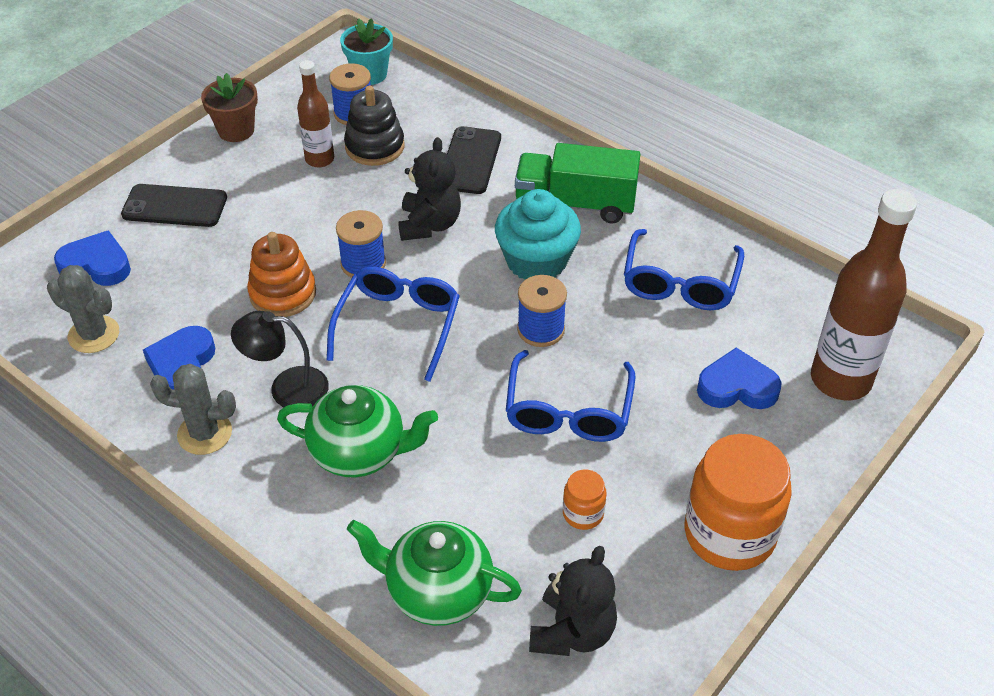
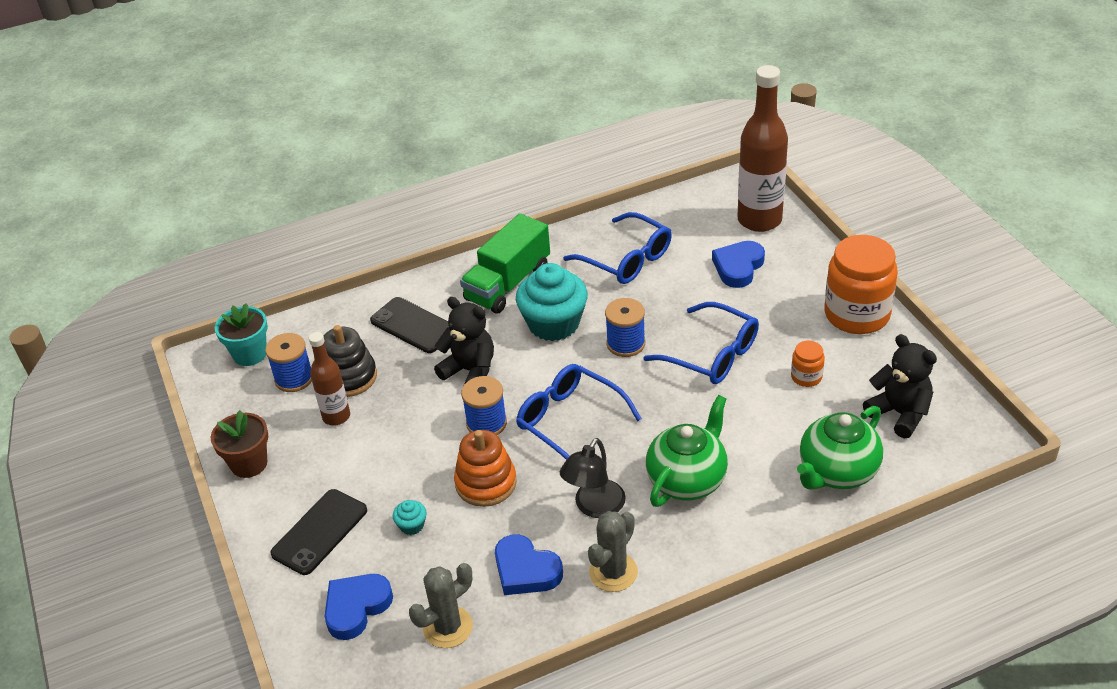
camera: 60 degrees left, 5 degrees down
none -> turquoise cupcake [393,500,427,535]

